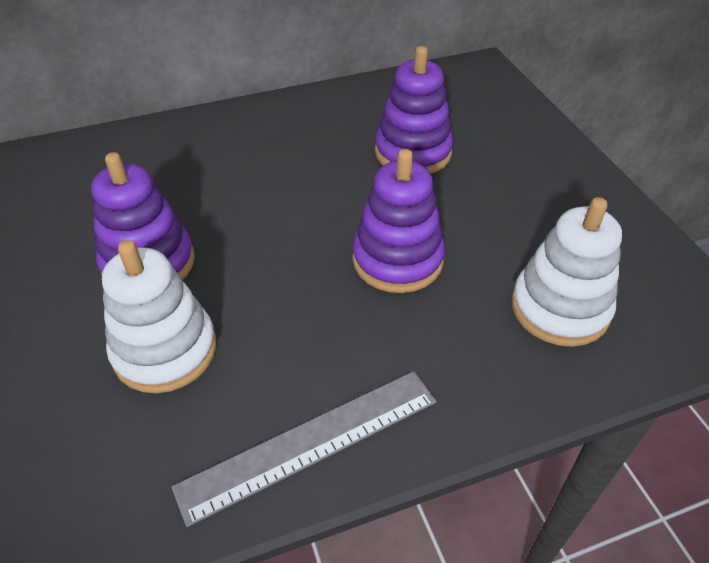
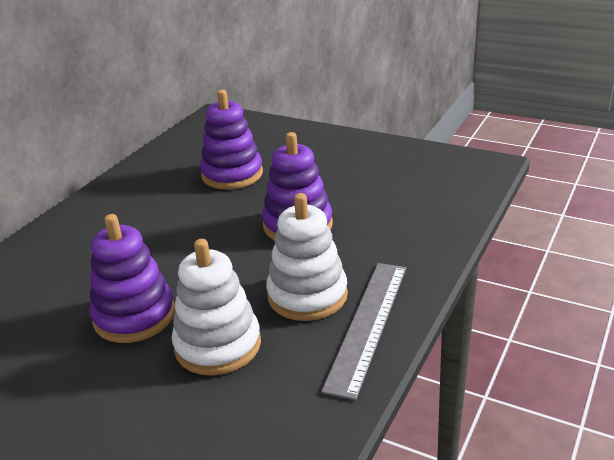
camera: 40 degrees left, 15 degrees down
white stacking toy [512,197,622,347] -> white stacking toy moved to [266,193,348,321]

